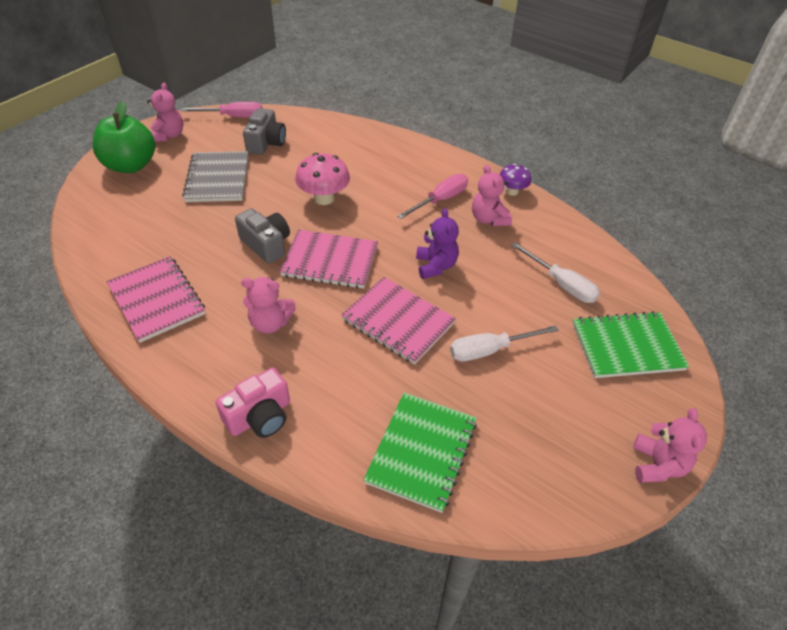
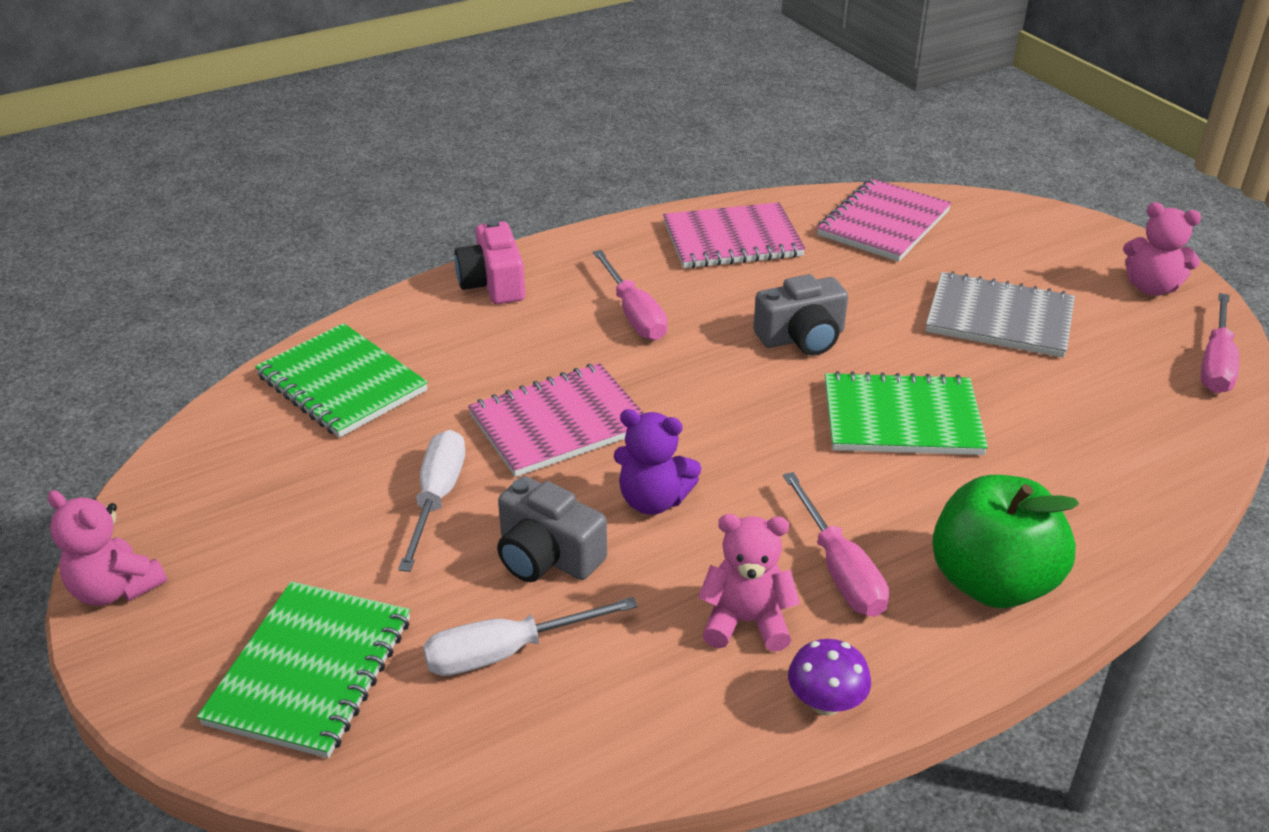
camera: 115 degrees right, 10 degrees down
green apple [93,101,155,173] -> green apple moved to [932,475,1079,608]
pink teddy bear [241,277,296,334] -> pink screwdriver [593,250,667,340]
grey camera [243,108,286,155] -> grey camera moved to [497,476,607,582]
pink notebook [280,229,378,289] -> pink notebook moved to [817,178,952,262]
pink mushroom [295,153,350,205] -> green notebook [825,371,988,455]

